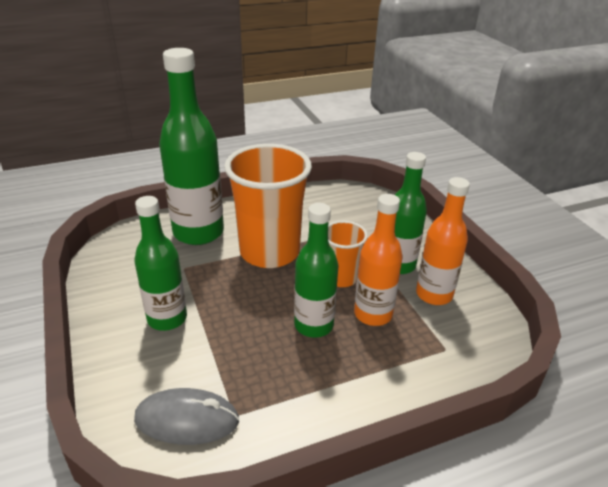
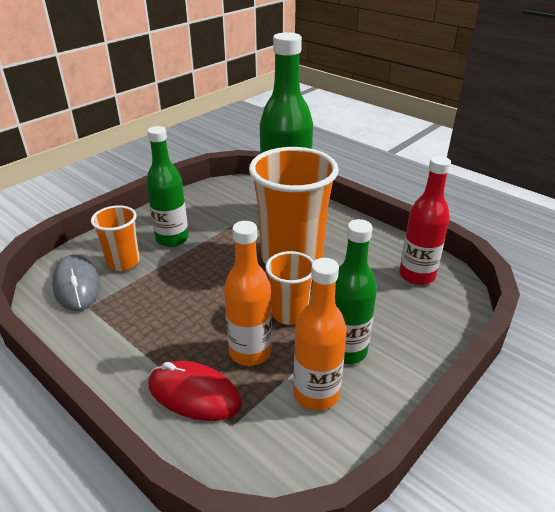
camera: 65 degrees right, 0 degrees up
green bottle [294,203,338,338] -> none
none -> orange cup [91,205,140,271]
none -> red mouse [149,361,242,421]
none -> red bottle [399,156,451,285]

